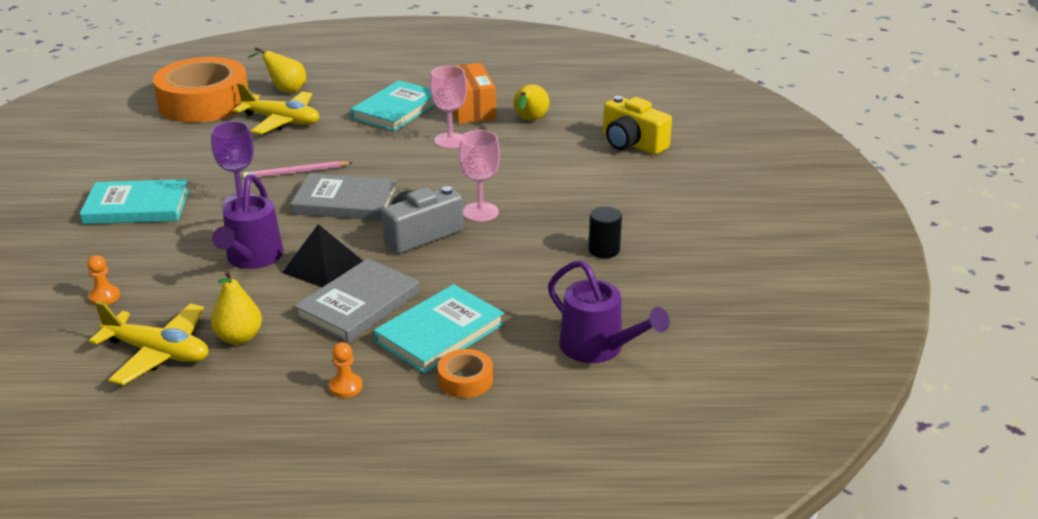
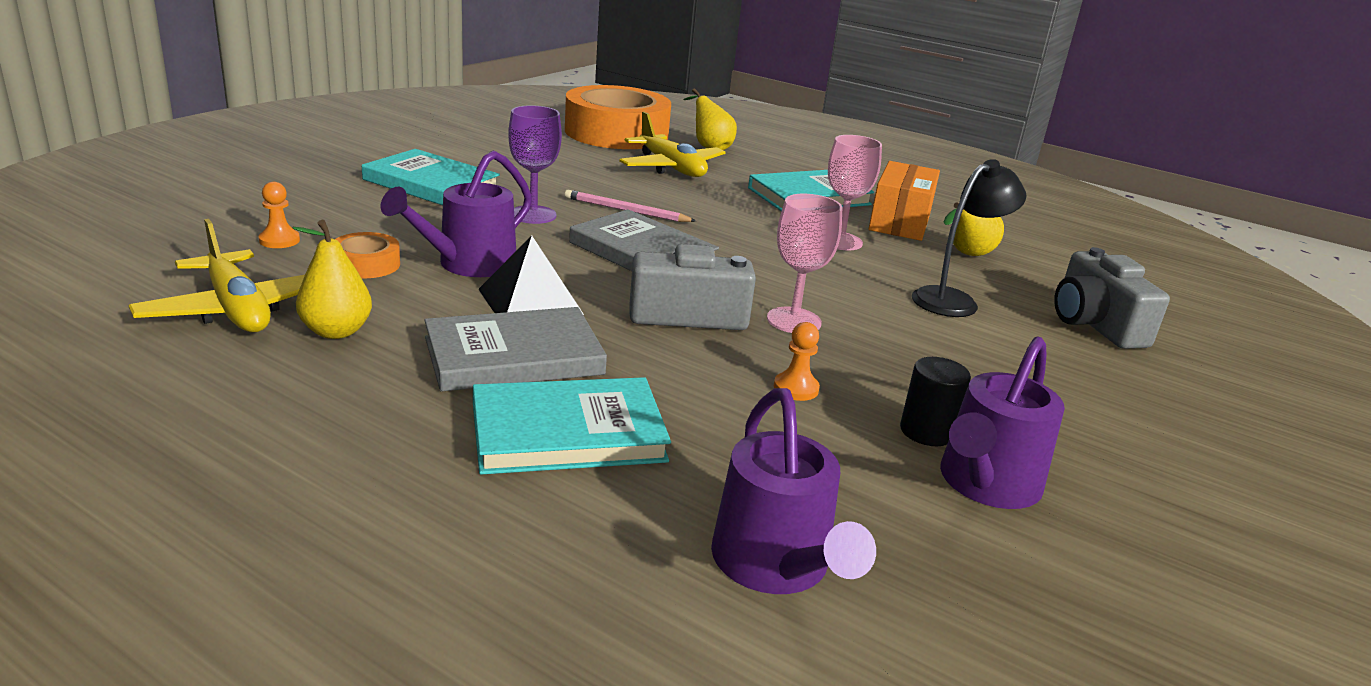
camera: 30 degrees right, 5 degrees down
orange pawn [329,342,363,398] -> orange pawn moved to [774,322,820,401]
orange tape [438,349,493,398] -> orange tape moved to [335,232,400,278]
yellow camera [603,96,672,155] -> grey camera [1054,247,1170,349]
none -> black lamp [912,159,1026,317]
none -> purple watering can [940,336,1065,509]

